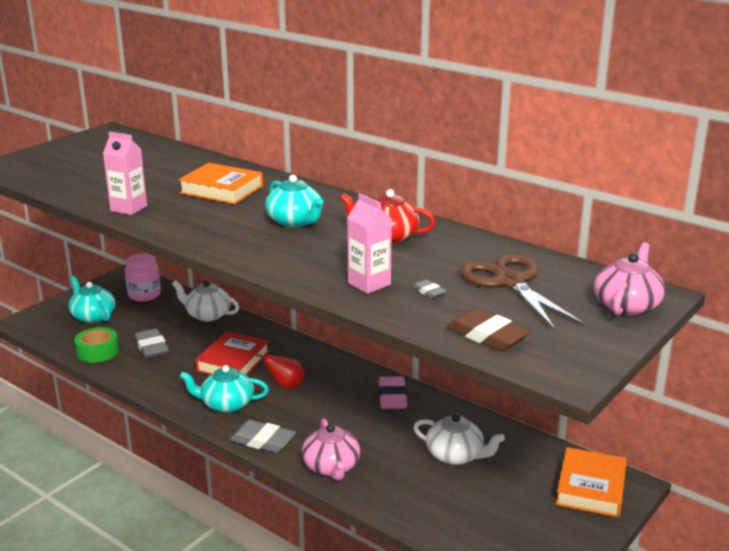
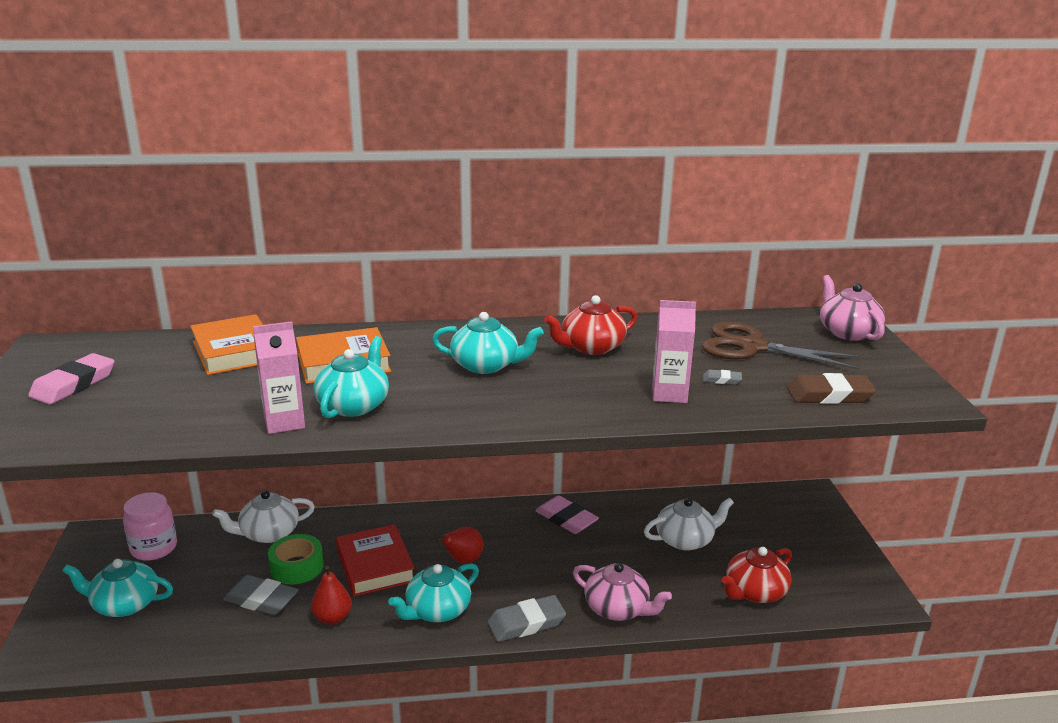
camera: 45 degrees left, 0 degrees up
green tape [74,327,119,363] -> green tape moved to [268,534,324,584]
orange book [556,447,627,517] -> orange book moved to [190,314,263,375]
none -> pink eraser [28,353,115,405]
none -> red pear [311,566,352,625]
none -> turquoise teapot [314,336,389,418]
none -> red teapot [722,547,792,603]

